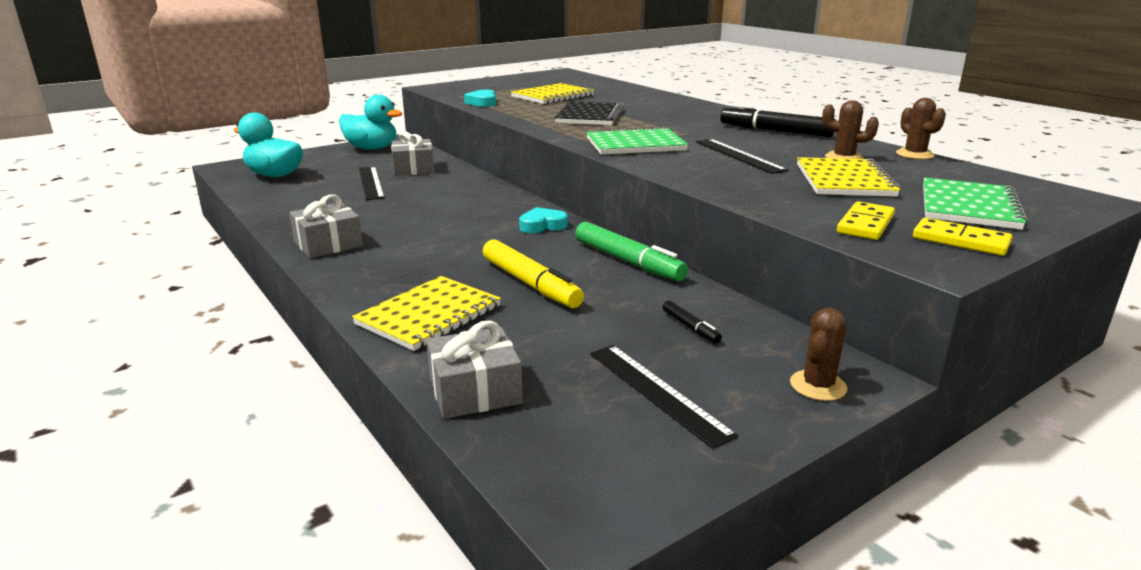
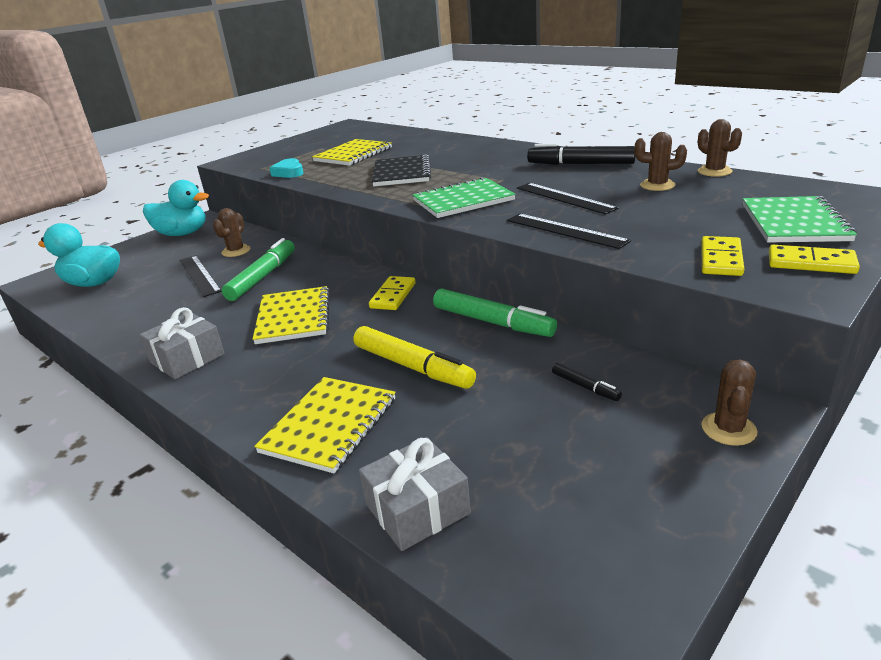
camera: 10 degrees left, 5 degrees up
grey gift [391,131,434,176] -> brown cactus [213,208,250,257]
turquoise heart [519,207,568,233] -> yellow domino [369,276,416,310]
black ruler [590,345,738,449] -> black ruler moved to [507,214,631,249]
yellow notebook [797,157,900,197] -> yellow notebook moved to [253,286,330,344]
none -> green marker [222,238,295,301]

